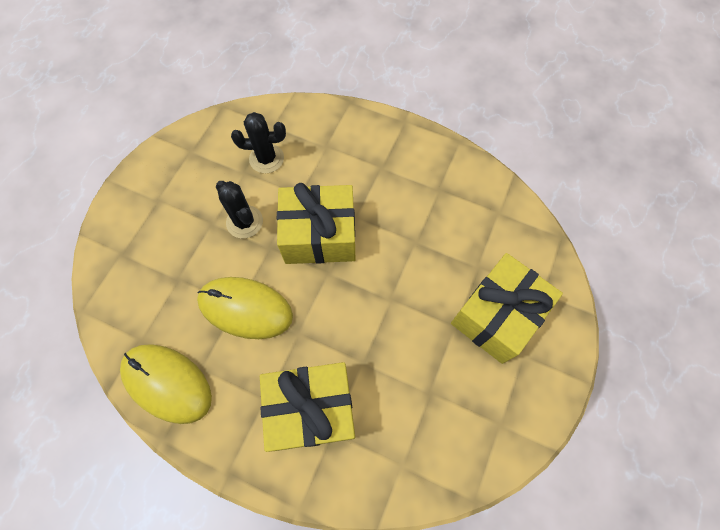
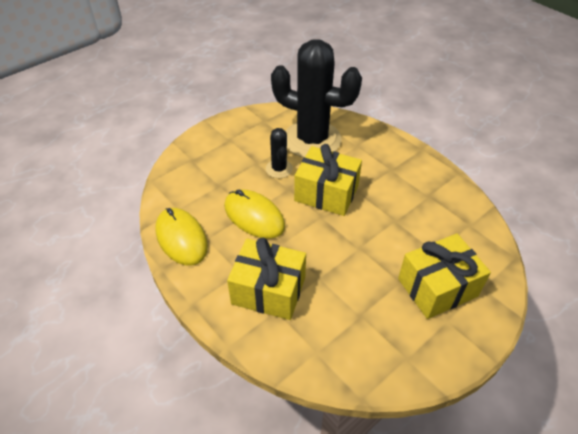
camera: 25 degrees right, 20 degrees down
black cactus [231,112,286,173] -> black cactus [271,39,362,158], size x2.26

